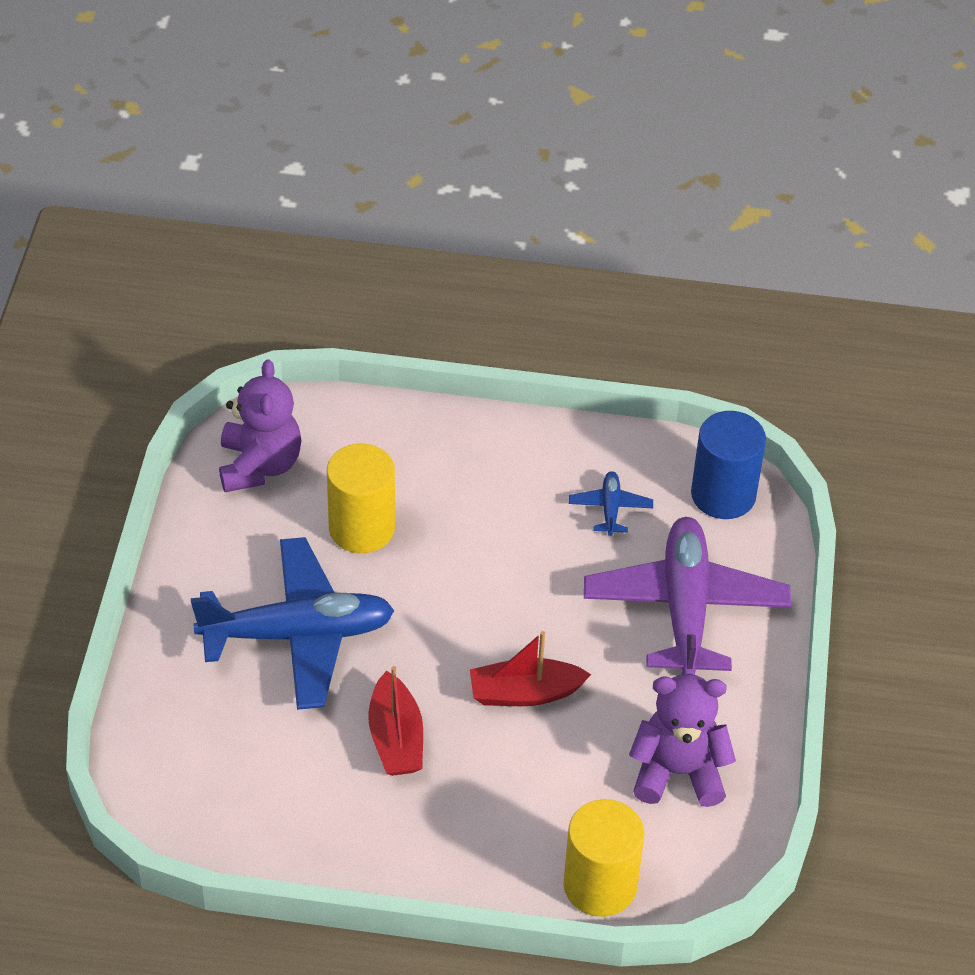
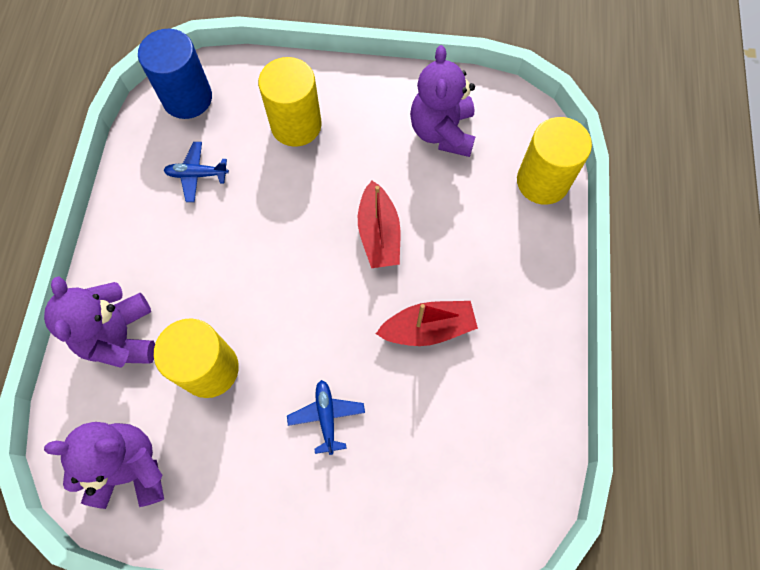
camera: 90 degrees left, 20 degrees up
blue plane [191,537,395,710] -> blue plane [287,380,365,455], size x0.42
purple plane [584,517,791,675] -> yellow cylinder [258,57,322,147]
none -> purple teddy bear [44,276,155,368]

